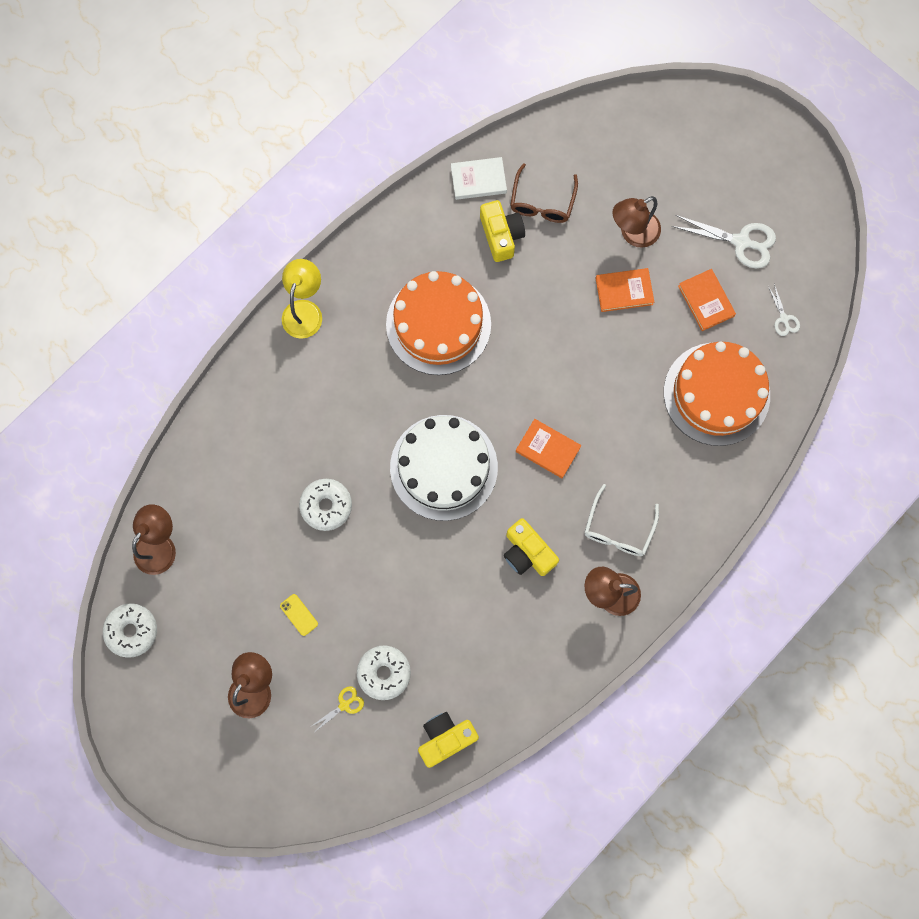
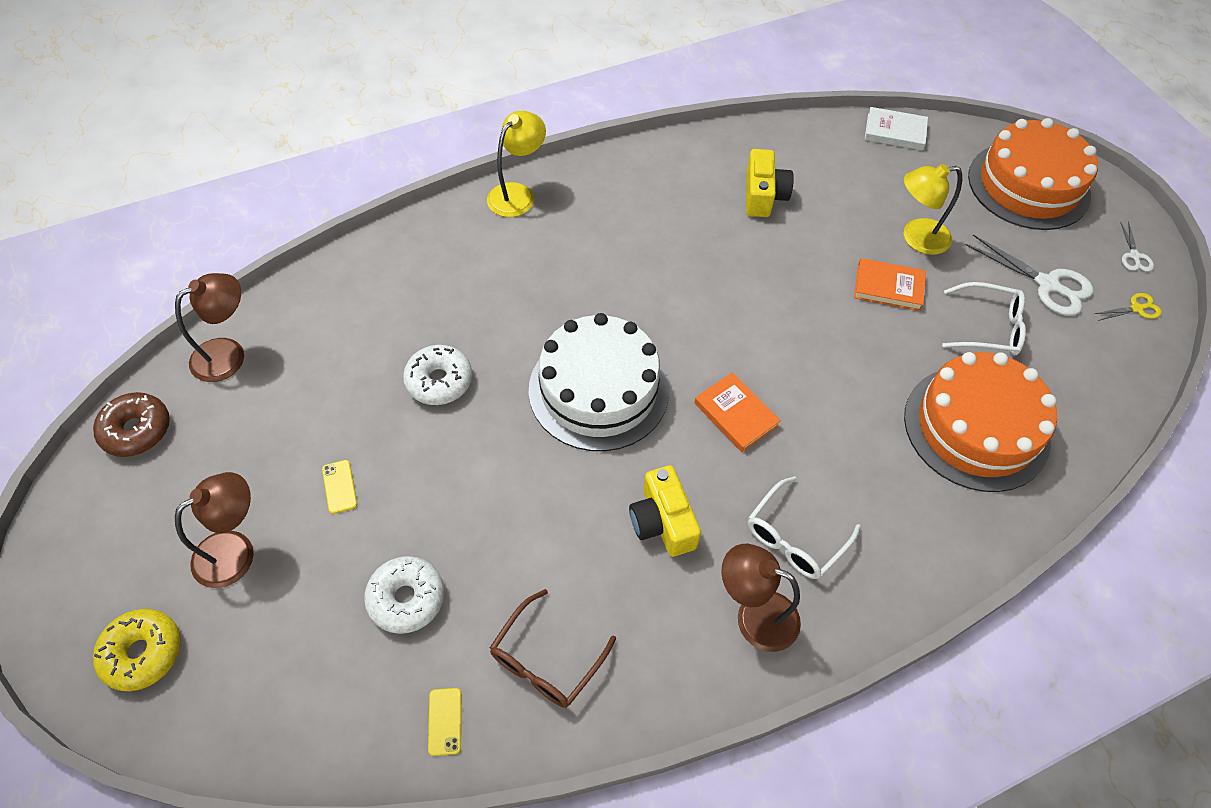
camera: 20 degrees right, 20 degrees down
white donut [103,603,157,658] -> brown donut [93,392,170,457]
yellow scissors [310,686,364,731] -> yellow scissors moved to [1095,293,1162,321]
orange cake [386,271,491,375] -> orange cake moved to [968,118,1098,230]
yellow camera [418,712,479,768] -> yellow phone [428,688,461,756]
white book [451,157,507,200] -> white book moved to [865,107,928,150]
brown glasses [510,163,578,223] -> brown glasses moved to [490,589,616,708]
brown lamp [612,196,661,248] -> yellow lamp [904,164,962,255]
orange book [678,269,736,331] -> white glasses [942,282,1026,356]
white scissors [768,284,800,336] -> white scissors moved to [1120,222,1154,272]
none -> yellow donut [93,609,181,691]

